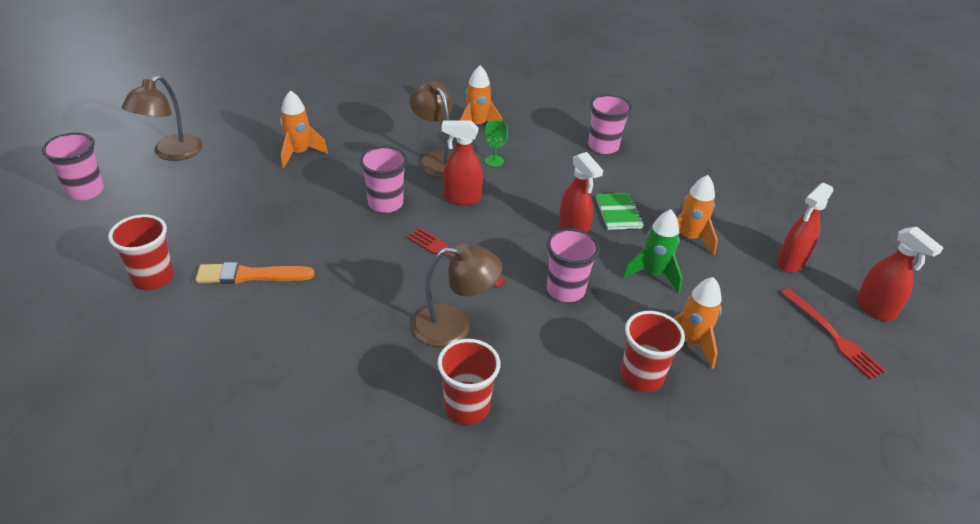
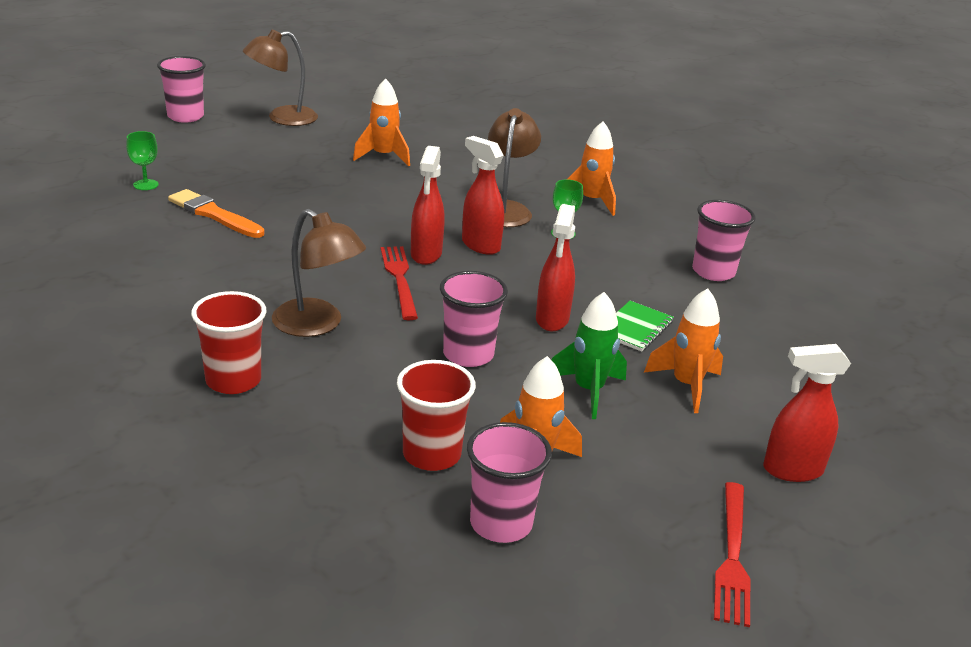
camera: 40 degrees right, 10 degrees down
red cup [108,214,174,290] -> green goblet [126,131,158,190]
pink cup [360,146,407,213] -> pink cup moved to [467,422,552,543]
red spray bottle [856,226,944,321] -> red spray bottle moved to [411,146,445,265]

